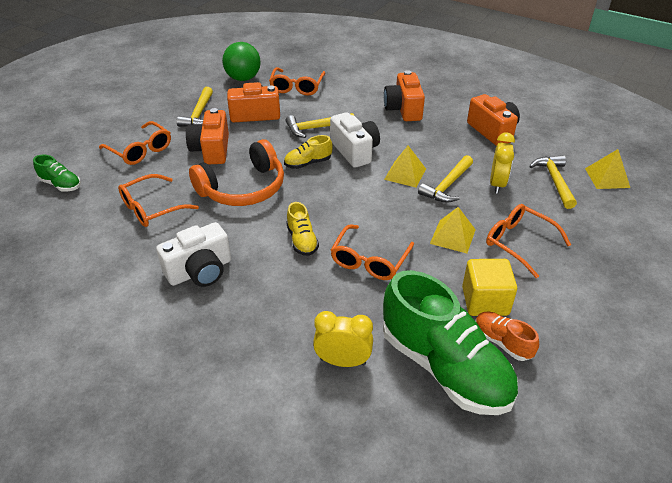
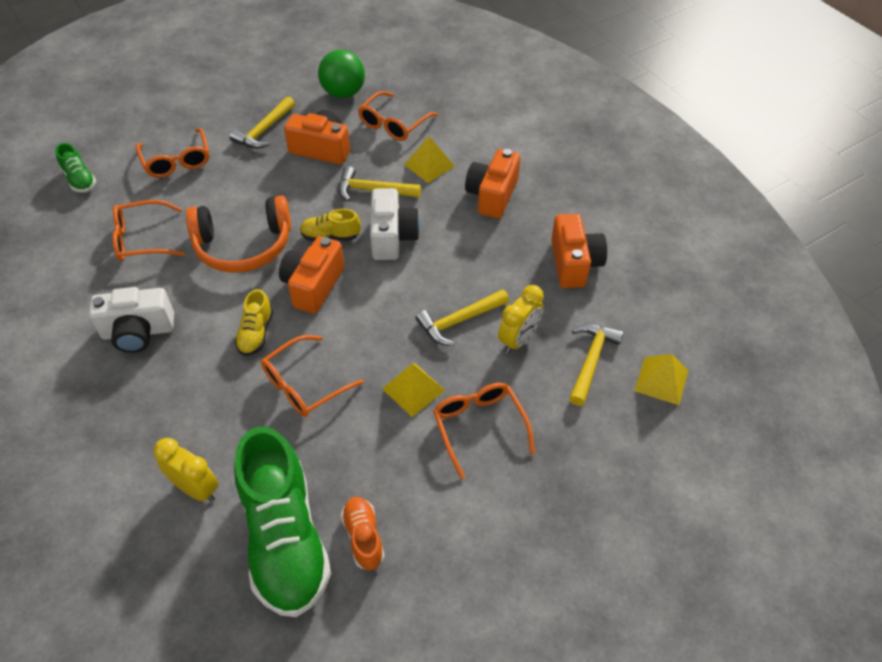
camera: 25 degrees right, 10 degrees up
orange camera [186,108,229,164] -> orange camera moved to [279,236,345,314]
yellow pyramid [384,146,426,188] -> yellow pyramid moved to [404,136,455,183]
yellow cube [462,259,517,316] -> none

